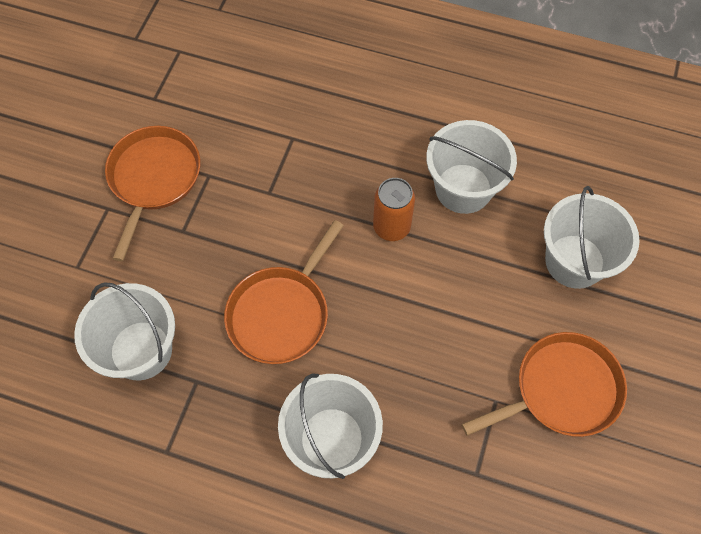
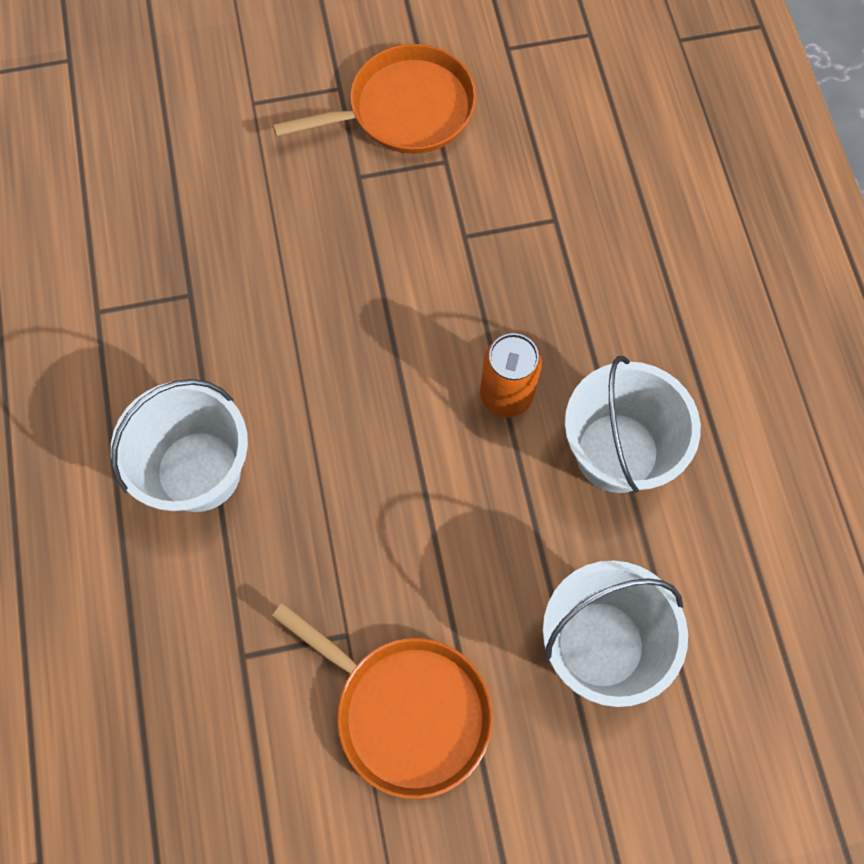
camera: 60 degrees right, 5 degrees up
white bucket [74,282,175,380] -> none
orange pan [224,220,344,364] -> none

